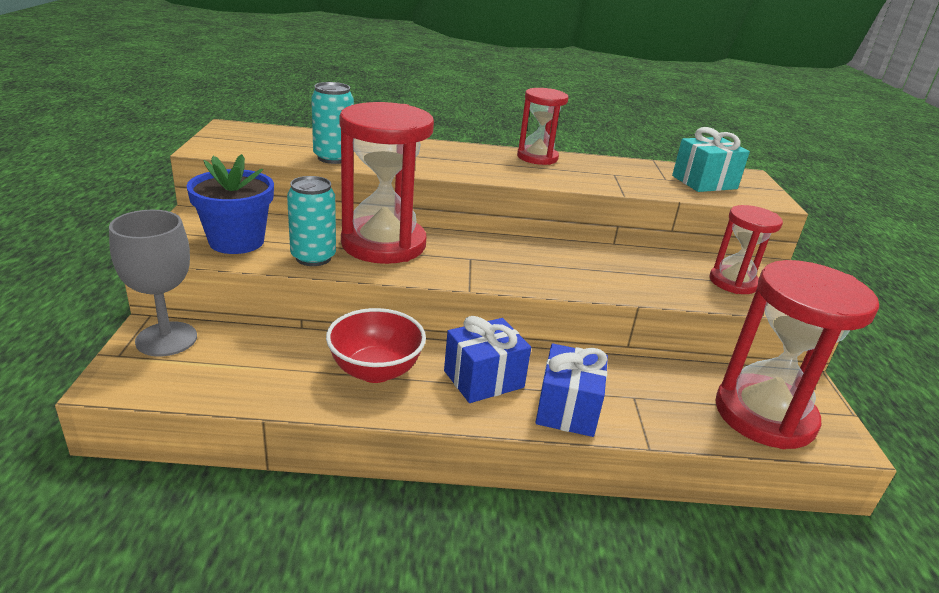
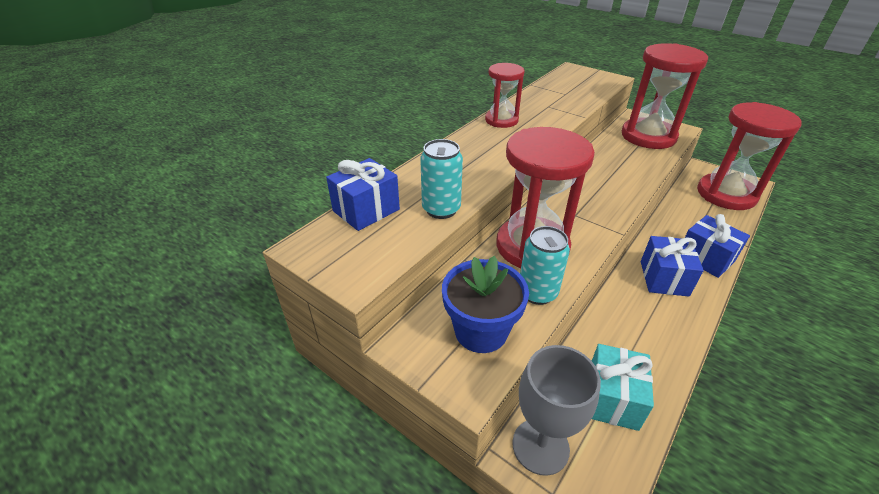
camera: 50 degrees left, 10 degrees up
red bowl [326,308,426,383] -> none
turquoise gift [672,127,750,192] -> turquoise gift moved to [592,344,654,431]
red hourglass [709,205,783,294] -> red hourglass [622,43,708,149], size x1.77
none -> blue gift [326,158,400,231]

